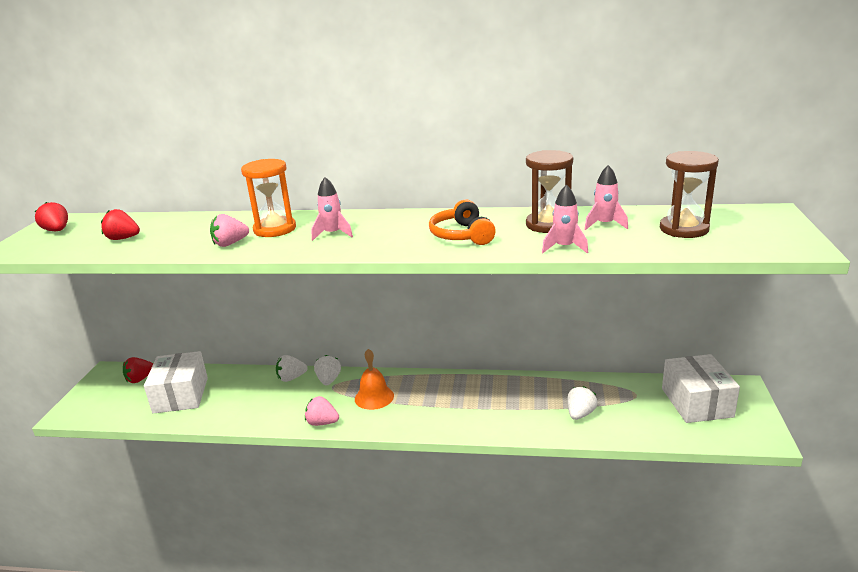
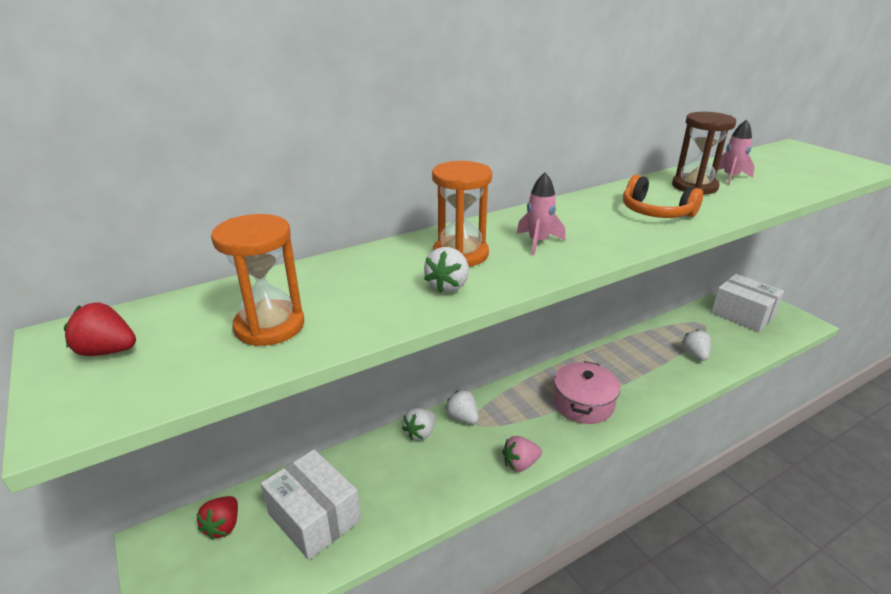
camera: 40 degrees left, 5 degrees up
red strawberry [101,209,140,240] -> orange hourglass [211,214,304,346]
pink strawberry [210,214,249,247] -> white strawberry [424,247,469,293]
orange bell [355,349,394,410] -> none
pink rocket [542,184,588,254] -> none
brown hourglass [660,151,719,238] -> none
none -> pink pot [553,361,620,424]

